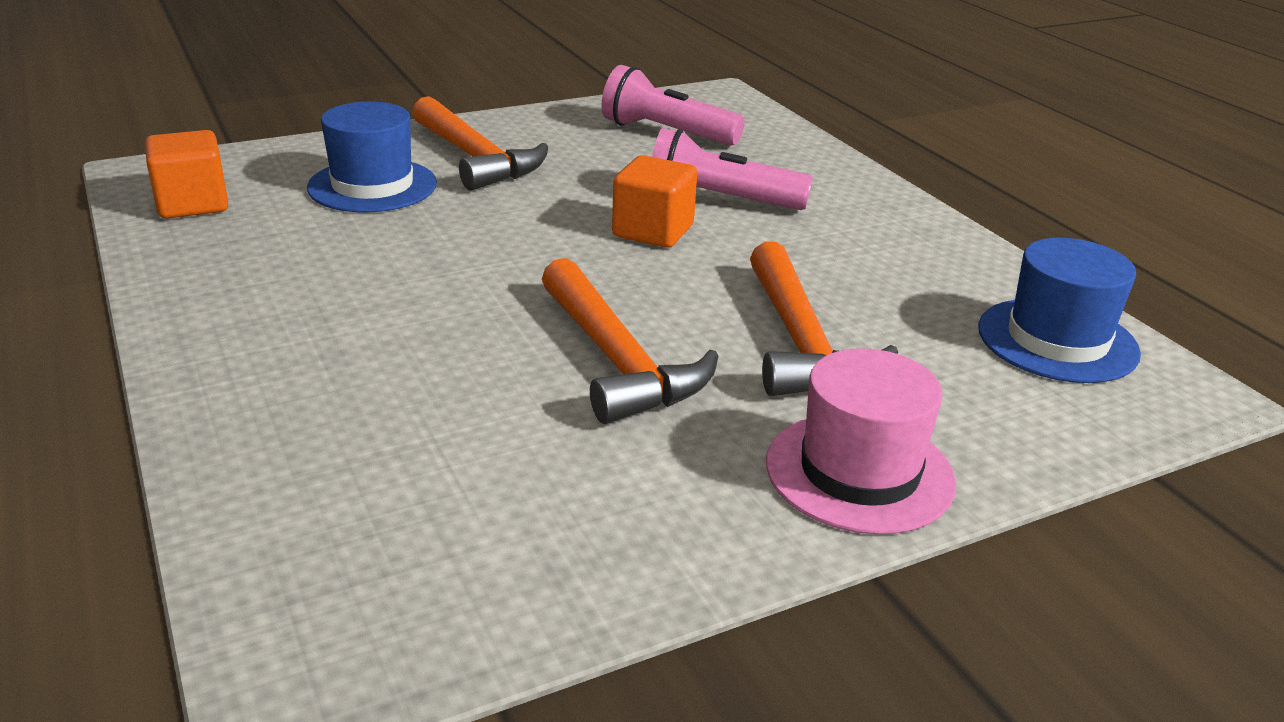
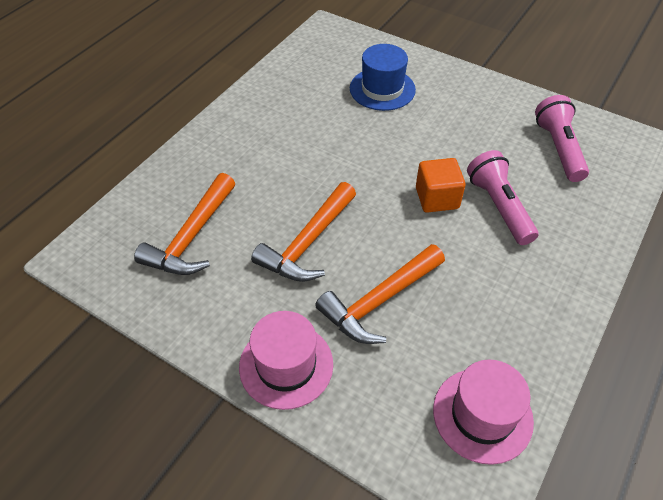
camera: 60 degrees right, 20 degrees up
orange cube [145,130,228,218] -> none
orange hammer [413,96,548,191] -> orange hammer moved to [134,173,235,275]
blue hat [978,238,1141,383] -> pink hat [433,359,534,465]

